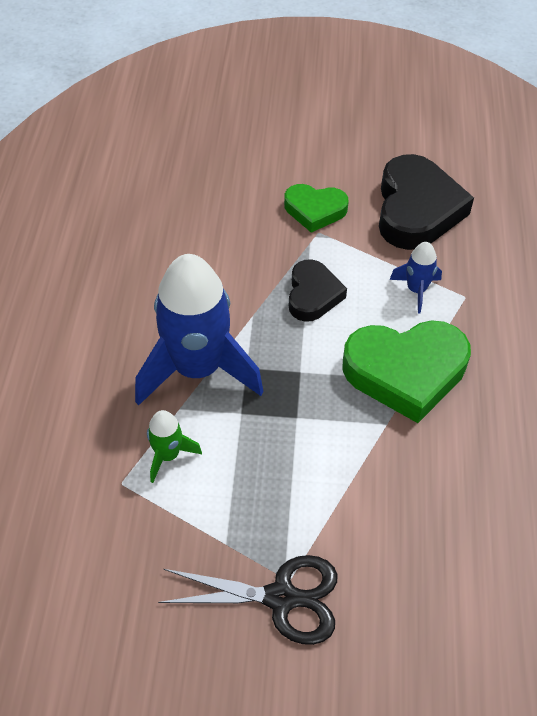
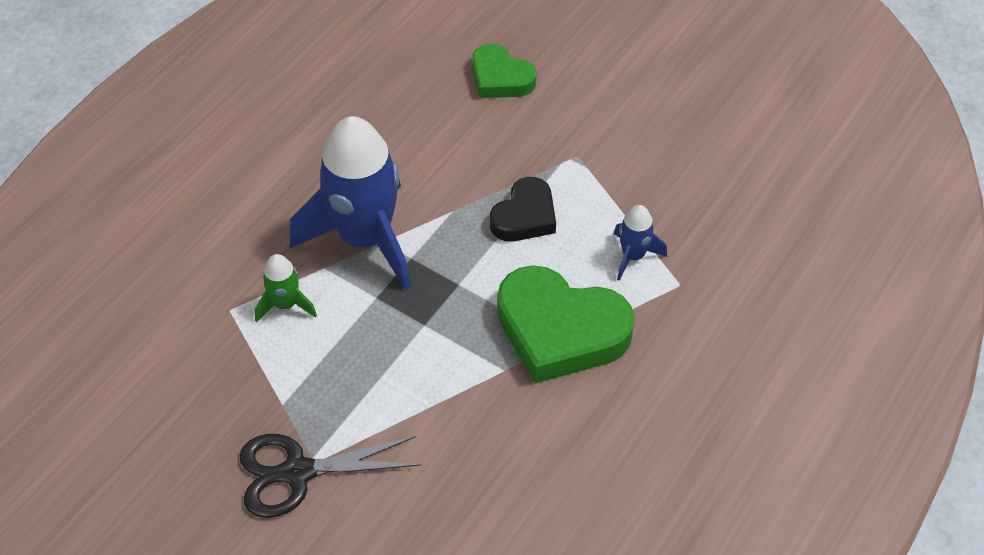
camera: 30 degrees right, 0 degrees up
black scissors [158,555,338,645] -> black scissors turned 135 degrees clockwise [239,434,422,518]
green heart [284,184,349,233] -> green heart moved to [472,44,536,98]
black heart [379,154,474,250] -> none

